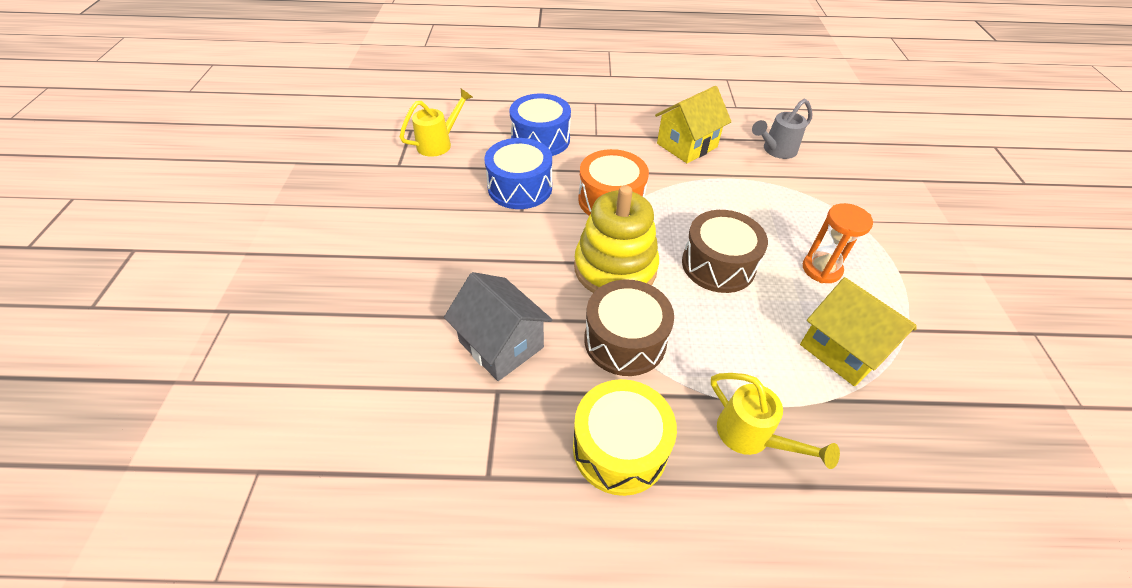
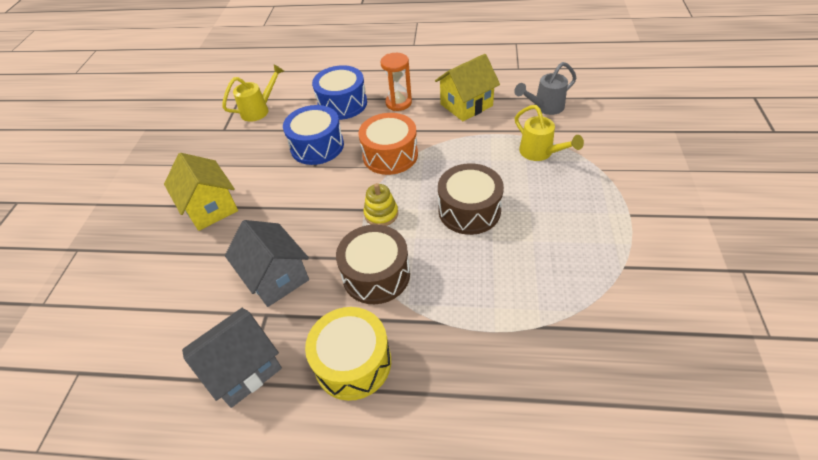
camera: 10 degrees right, 0 degrees up
yellow stacking toy [574,185,659,293] -> yellow stacking toy [364,183,398,226], size x0.49
yellow watering can [711,373,840,469] -> yellow watering can moved to [515,105,584,161]
yellow house [800,277,917,386] -> yellow house moved to [164,153,238,231]
orange hourglass [803,203,873,283] -> orange hourglass moved to [380,53,412,111]
none -> grey house [182,308,282,408]

